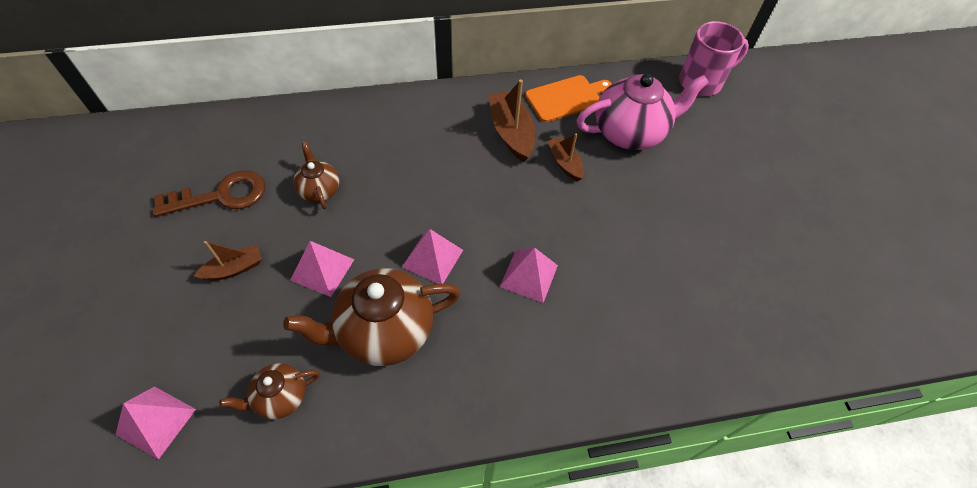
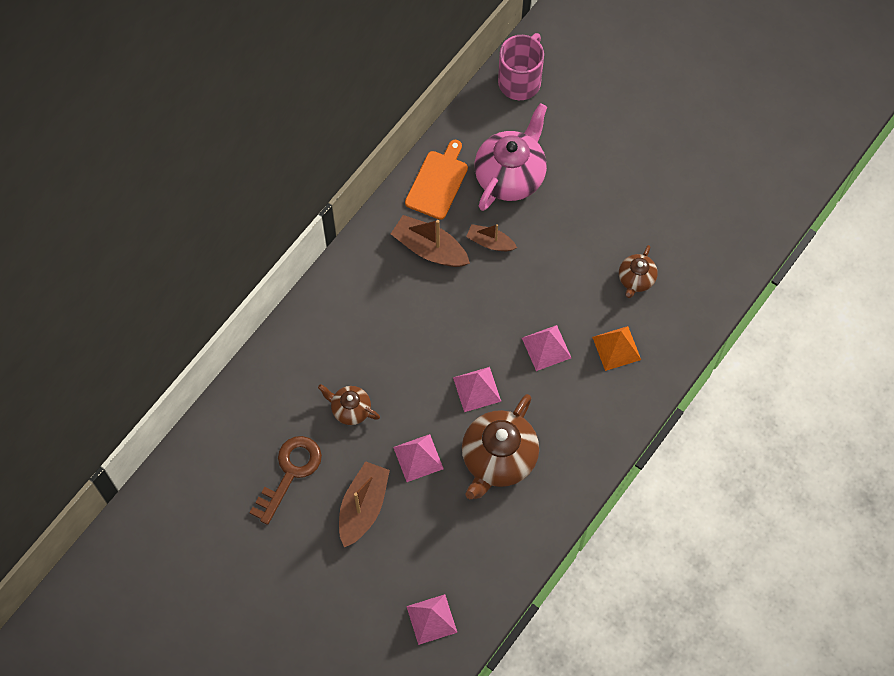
camera: 40 degrees left, 10 degrees up
brown boat [194,241,262,281] -> brown boat [339,461,390,547], size x1.63
brown teapot [219,363,320,419] -> brown teapot moved to [619,245,658,298]
none -> orange pyramid [592,326,641,371]

